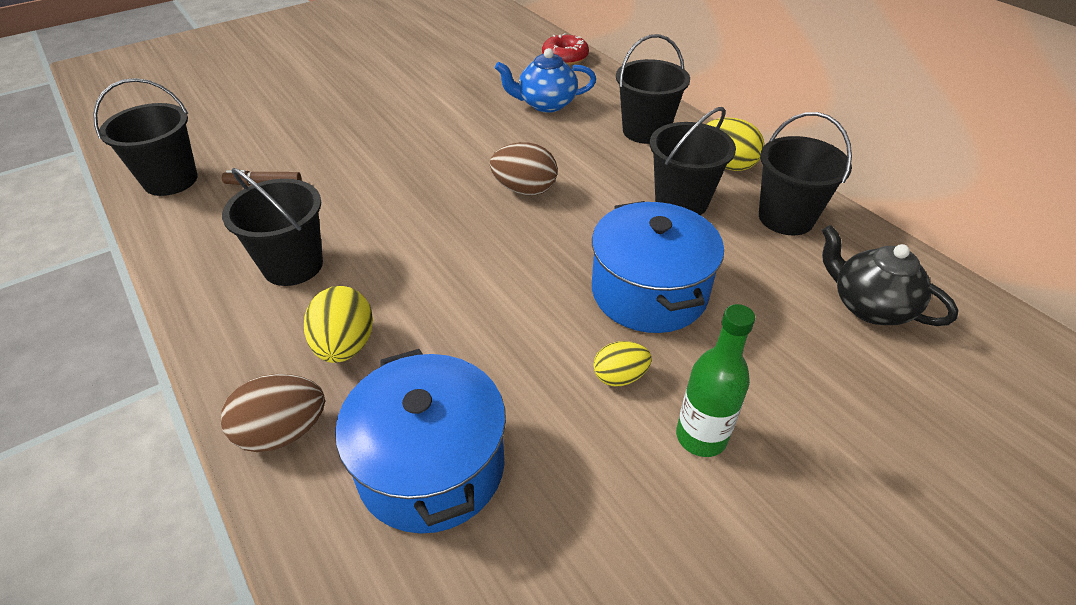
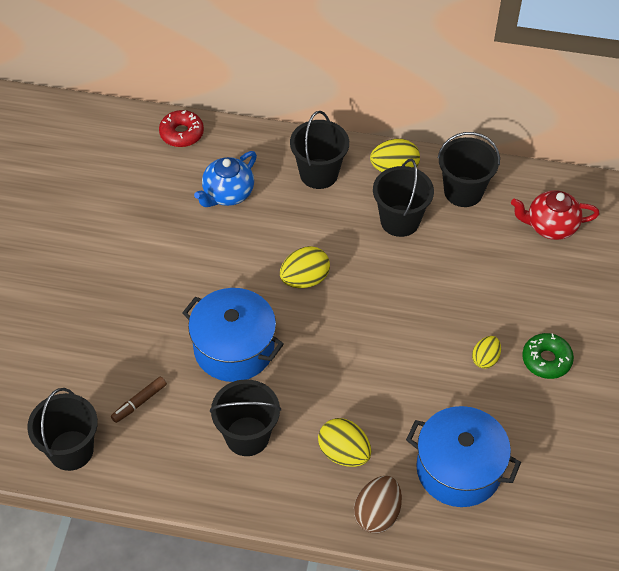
camera: 45 degrees left, 10 degrees up
brown egg [490,142,558,195] -> yellow egg [280,246,330,288]
blue pot [592,201,724,333] -> blue pot moved to [182,288,284,382]
green bottle [676,304,755,457] -> green donut [522,333,574,379]
black teapot [822,225,959,326] -> red teapot [511,190,599,240]

